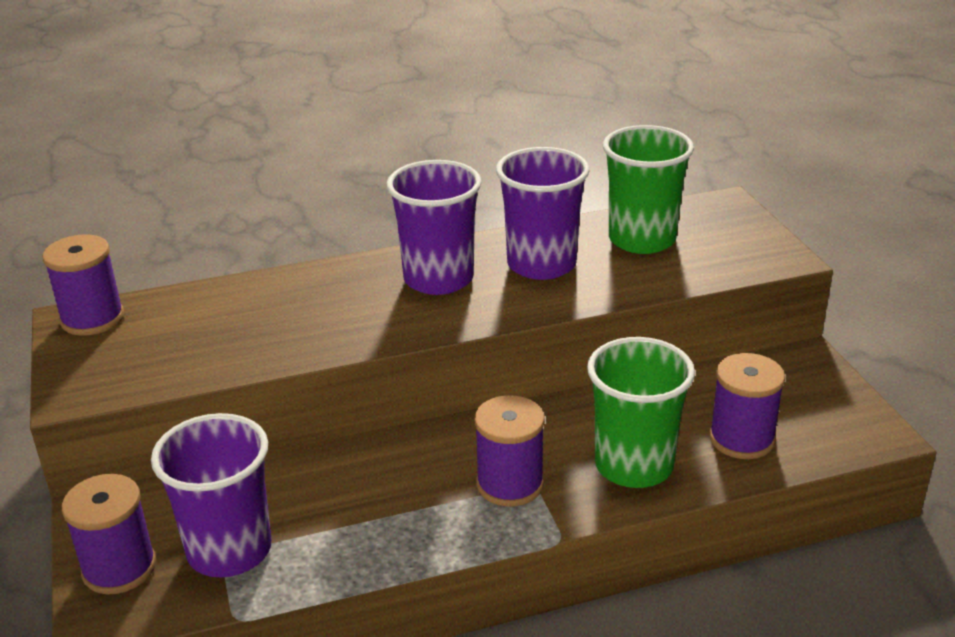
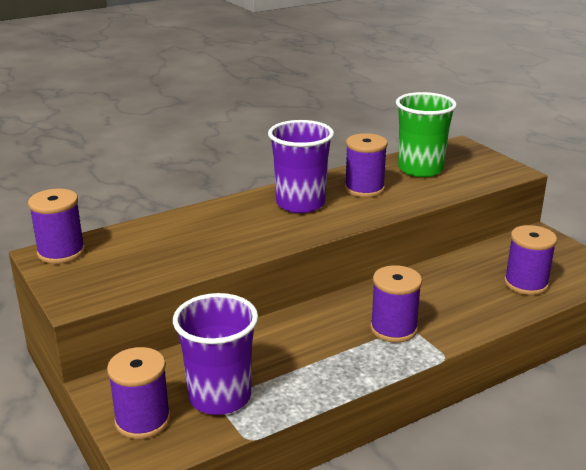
camera: 15 degrees left, 5 degrees down
purple cup [496,147,590,280] -> purple spool [344,133,388,197]
green cup [587,337,695,488] -> none

